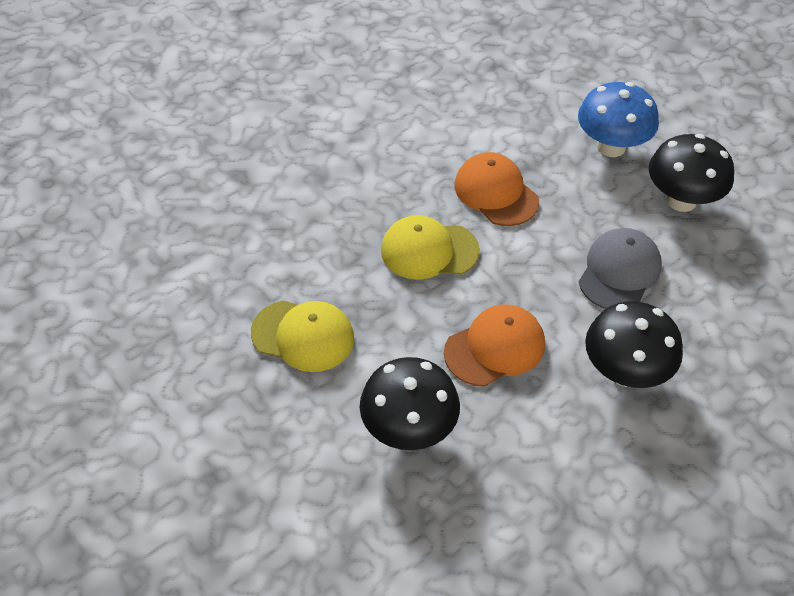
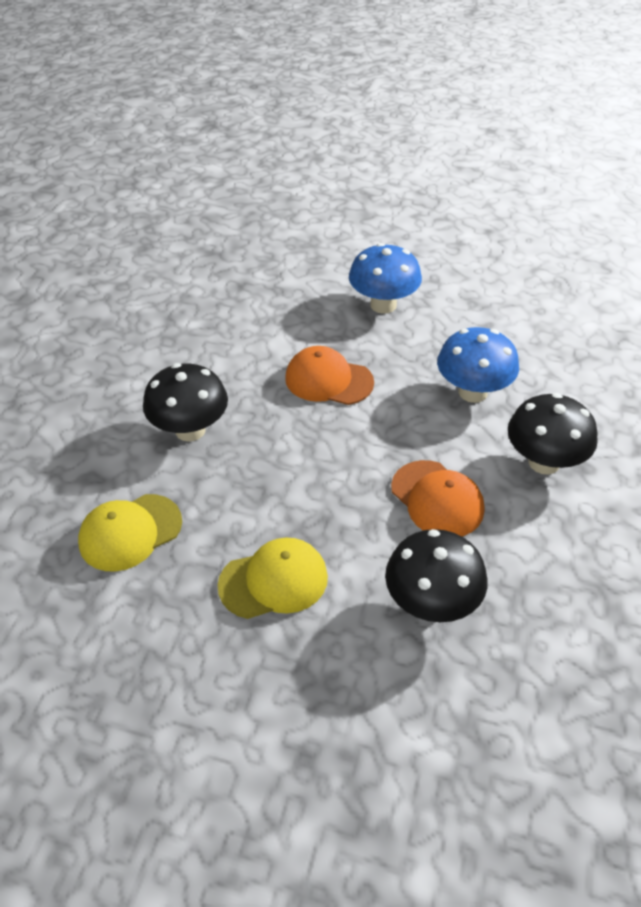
camera: 35 degrees left, 5 degrees down
yellow cap [381,215,480,280] -> yellow cap moved to [78,494,182,572]
orange cap [444,304,545,387] -> orange cap turned 120 degrees clockwise [391,460,484,536]
grey cap [579,228,662,309] -> blue mushroom [437,327,519,403]
black mushroom [649,134,734,212] -> black mushroom moved to [143,363,228,442]

